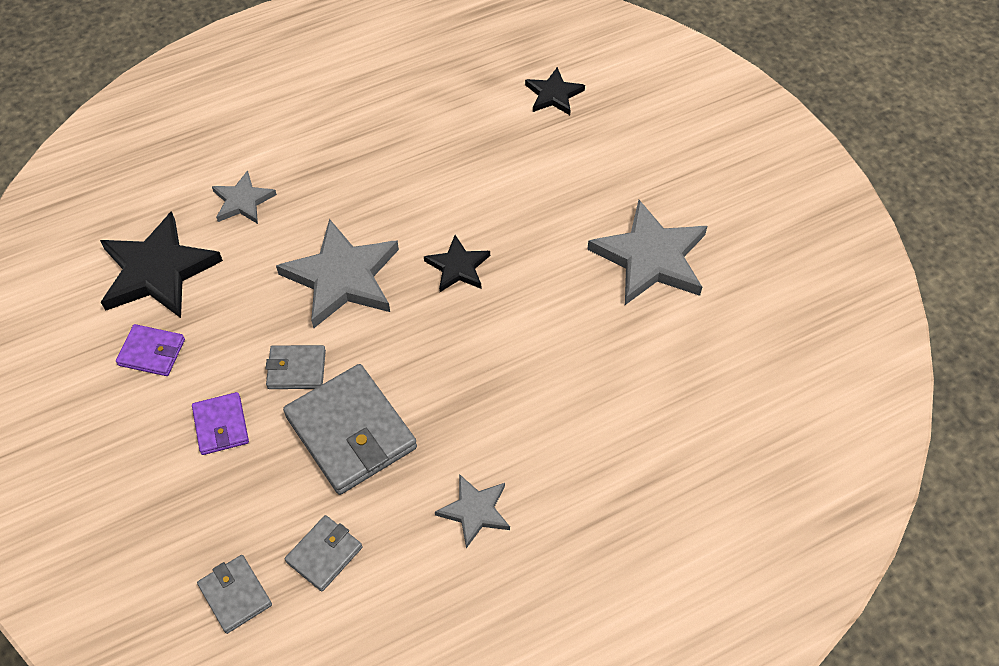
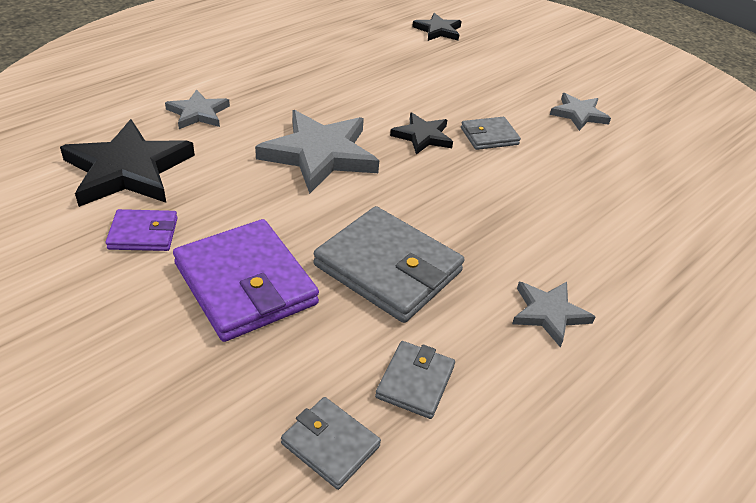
camera: 20 degrees left, 15 degrees down
purple wallet [192,392,249,455] -> purple wallet [173,219,319,342], size x1.92
grey wallet [266,345,326,389] -> grey wallet moved to [461,117,521,150]
grey star [587,200,707,305] -> grey star [550,93,611,131], size x0.55

